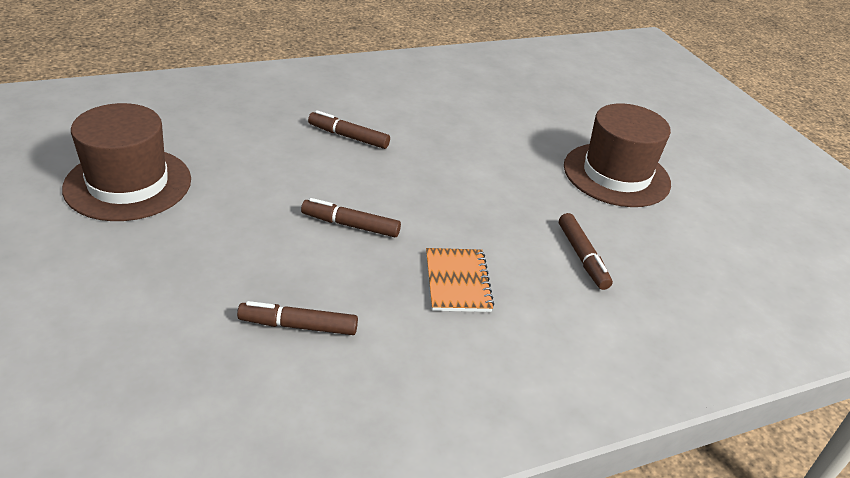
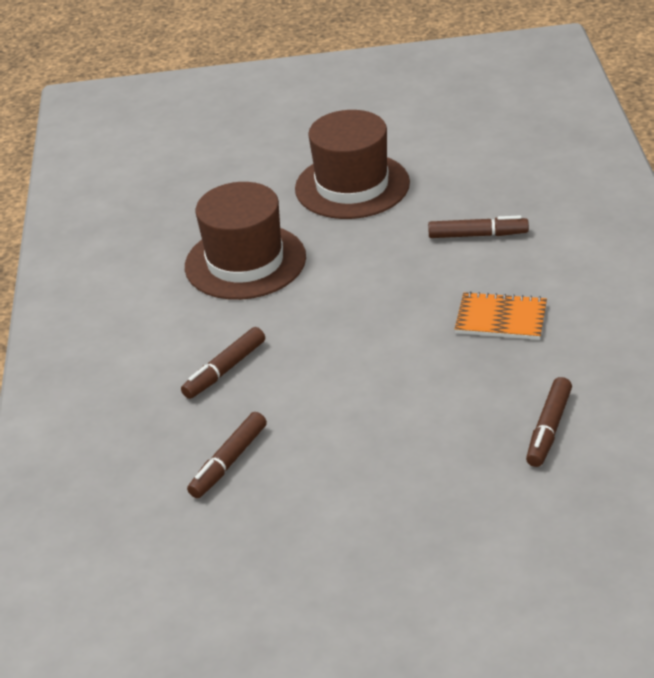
camera: 65 degrees left, 0 degrees up
brown hat [62,103,191,221] -> brown hat moved to [185,182,306,300]
brown marker [301,198,401,237] -> brown marker moved to [187,412,267,498]

